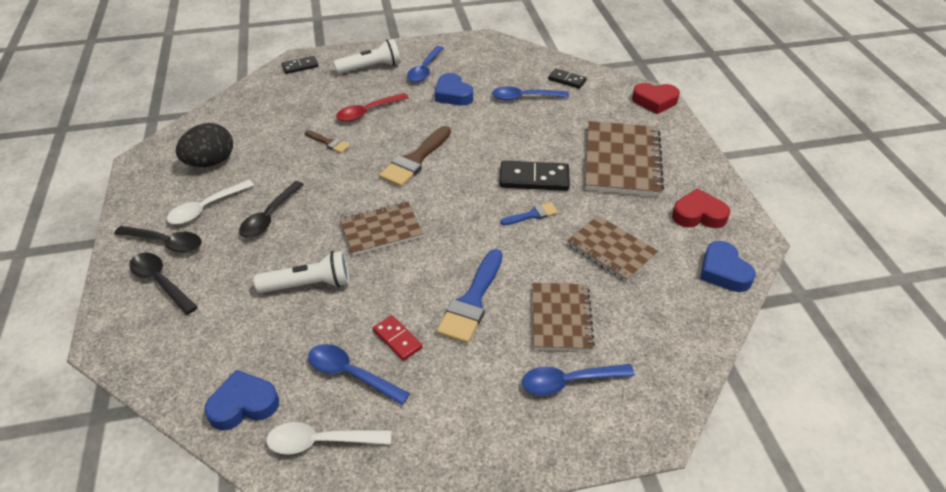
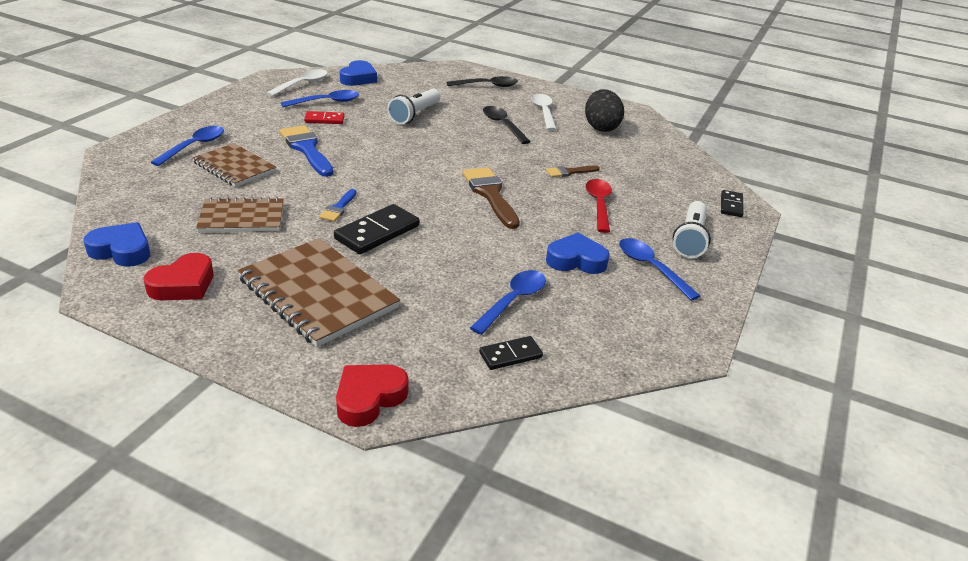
camera: 125 degrees right, 10 degrees down
black spoon [114,226,202,253] -> none
brown notebook [340,202,423,256] -> none

